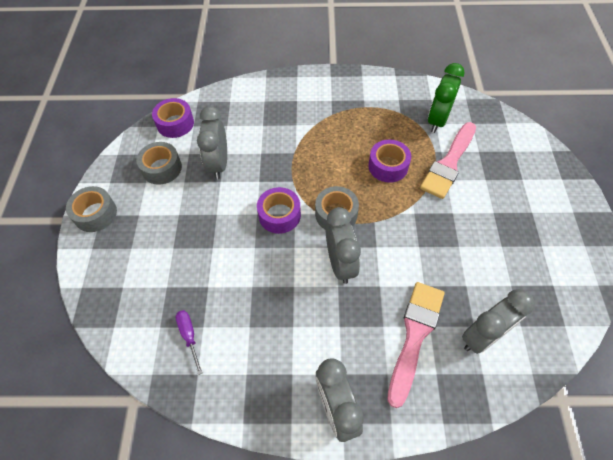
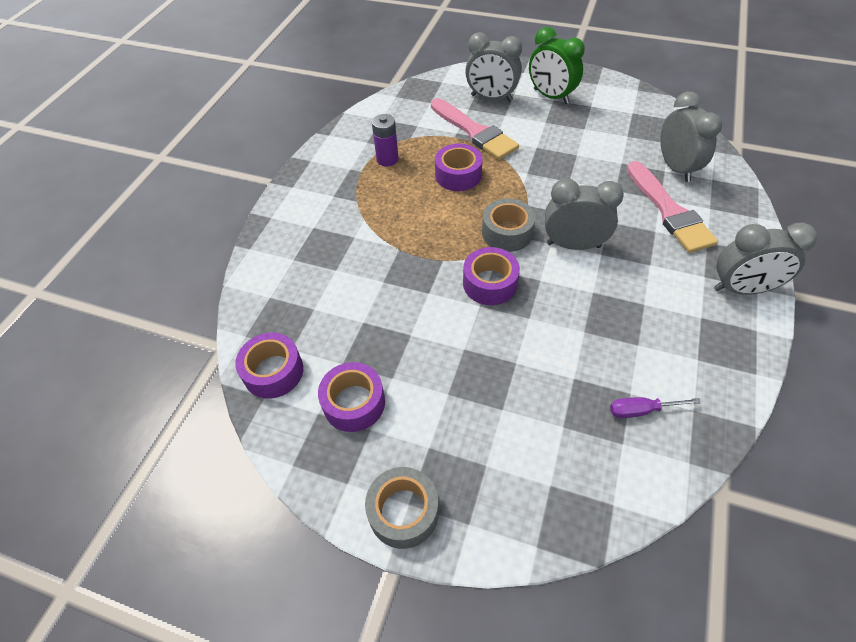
camera: 70 degrees left, 5 degrees down
grey tape [136,142,182,185] -> purple tape [318,362,385,432]
grey clock [197,106,227,179] -> grey clock moved to [465,32,522,101]
pink brush [387,282,445,408] -> pink brush turned 150 degrees counterclockwise [627,161,718,253]
green clock [428,63,465,133] -> green clock moved to [529,27,585,104]
none -> purple battery [372,114,399,167]

